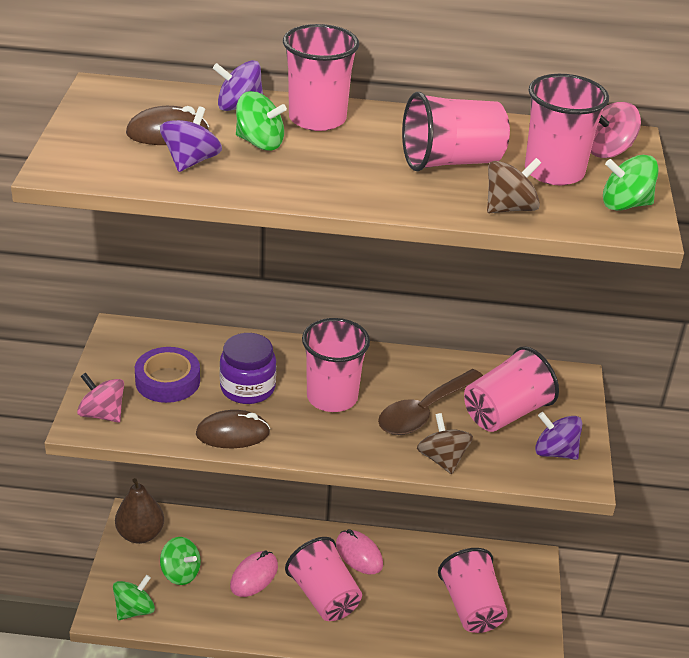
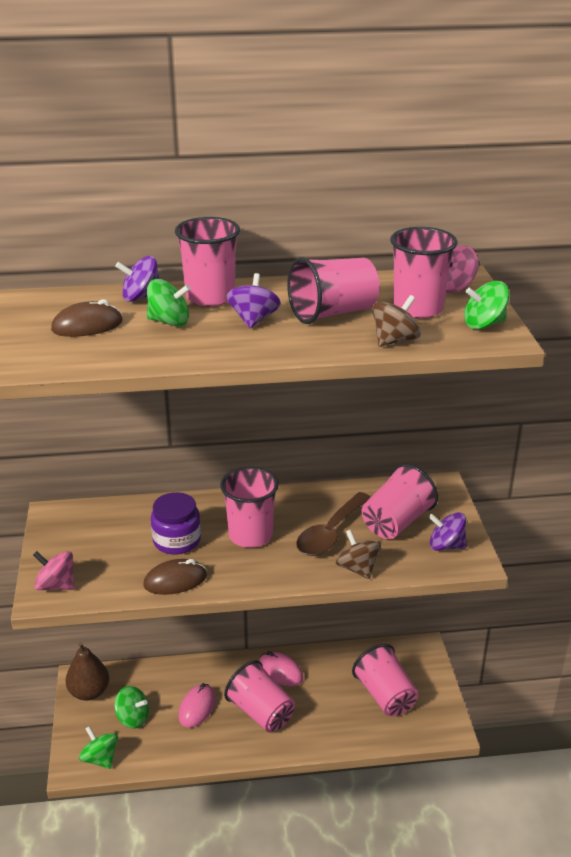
camera: 10 degrees left, 5 degrees down
green spinning top [113,575,155,620] -> green spinning top turned 75 degrees counterclockwise [79,726,118,769]
purple tape [135,347,200,403] -> none
purple spinning top [160,106,222,172] -> purple spinning top moved to [227,273,281,328]

